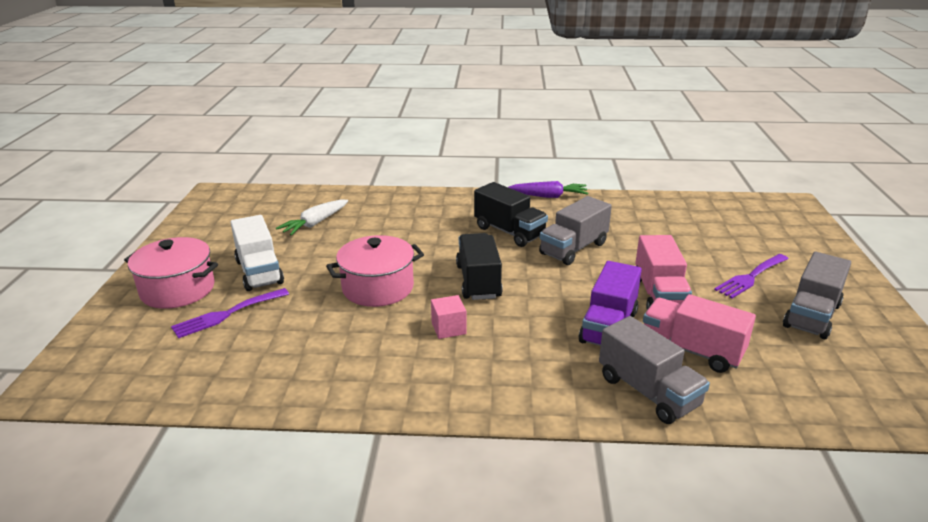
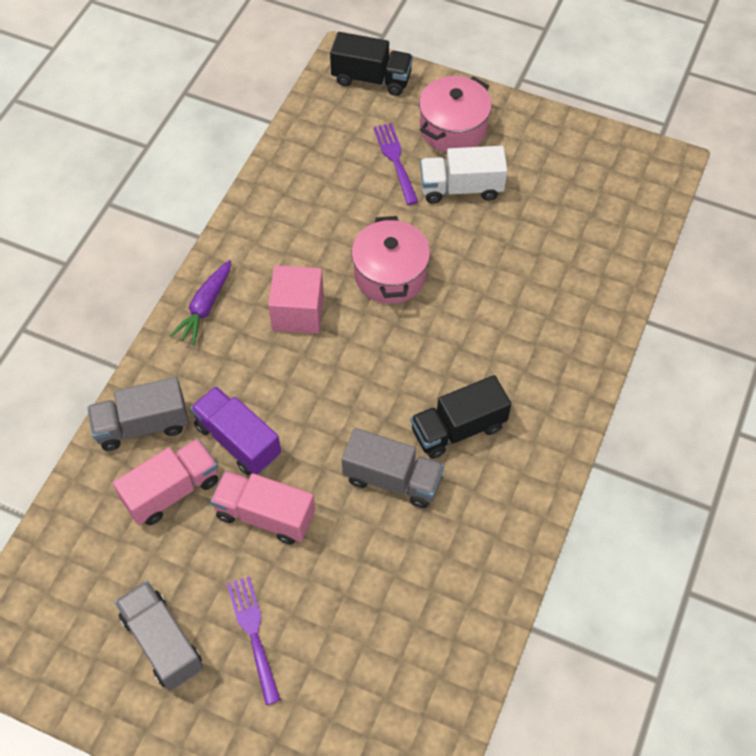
camera: 110 degrees right, 30 degrees up
white carrot [276,200,348,236] -> none
pink cube [431,295,467,339] -> pink cube [268,265,324,334], size x1.73
black truck [456,233,503,300] -> black truck moved to [330,32,413,96]
purple carrot [508,181,588,198] -> purple carrot moved to [170,260,231,345]
grey truck [539,196,612,265] -> grey truck turned 135 degrees clockwise [342,428,444,508]

